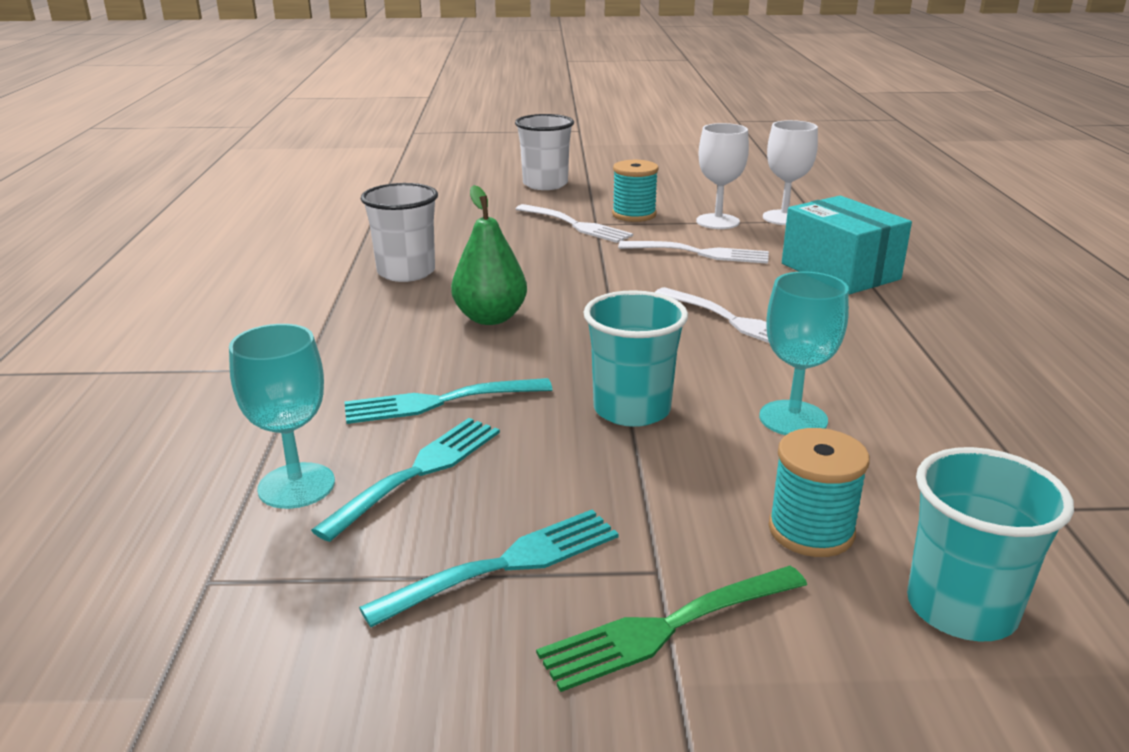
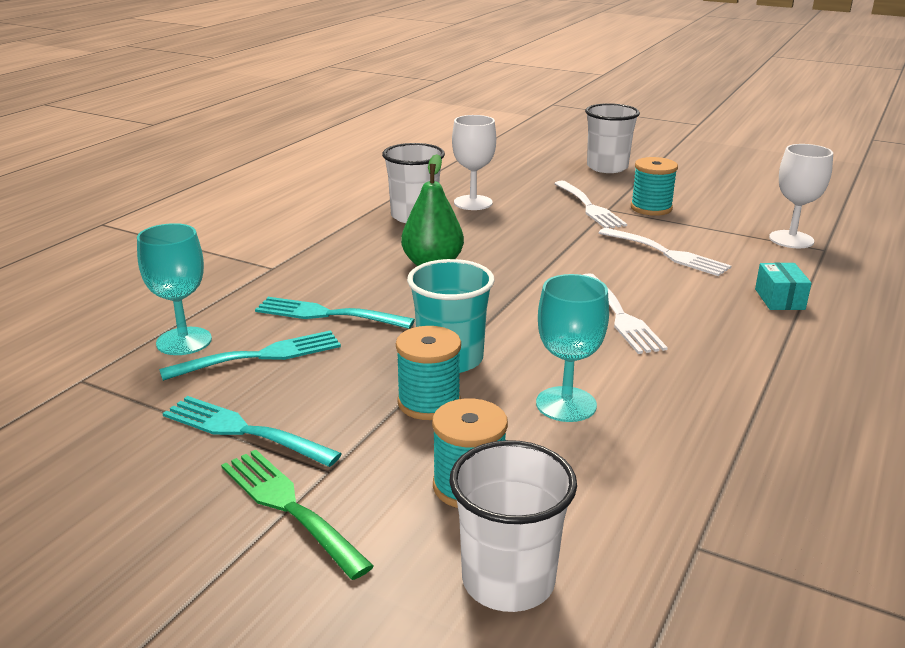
camera: 30 degrees right, 0 degrees up
turquoise fork [359,510,619,627] -> turquoise fork turned 150 degrees counterclockwise [162,396,342,467]
green fork [536,566,807,692] -> green fork turned 45 degrees clockwise [221,450,374,580]
white goblet [696,123,749,229] -> white goblet moved to [452,115,496,210]
turquoise box [782,196,912,294] -> turquoise box [755,263,812,310], size x0.50
turquoise cup [907,447,1074,641] -> white cup [449,440,577,612]
none -> turquoise spool [396,326,461,420]

